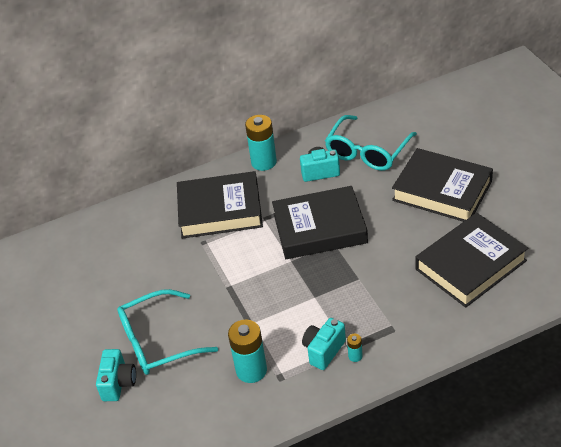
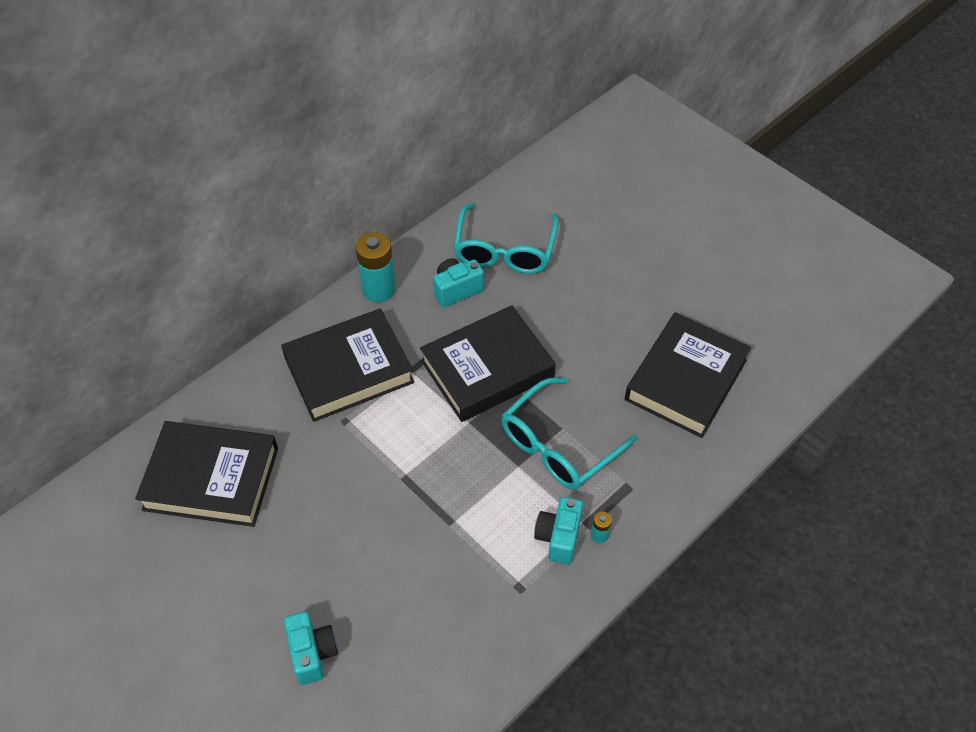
camera: 25 degrees left, 10 degrees up
turquoise glasses [117,289,218,375] -> turquoise glasses moved to [502,378,638,490]
turquoise battery [228,319,267,383] -> none
black book [392,148,493,222] -> black book moved to [135,421,278,527]

